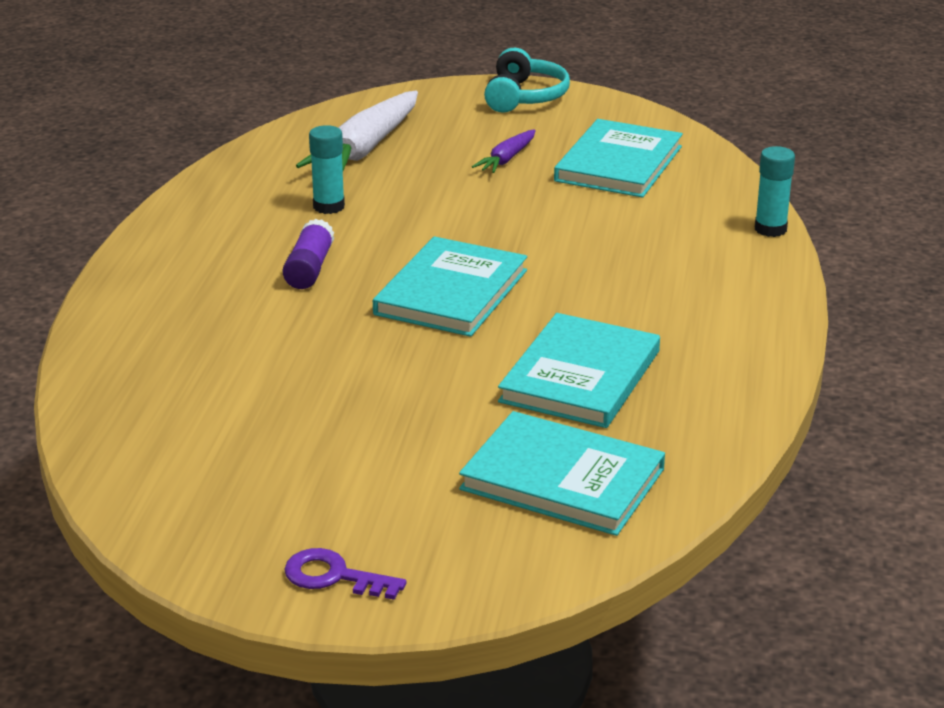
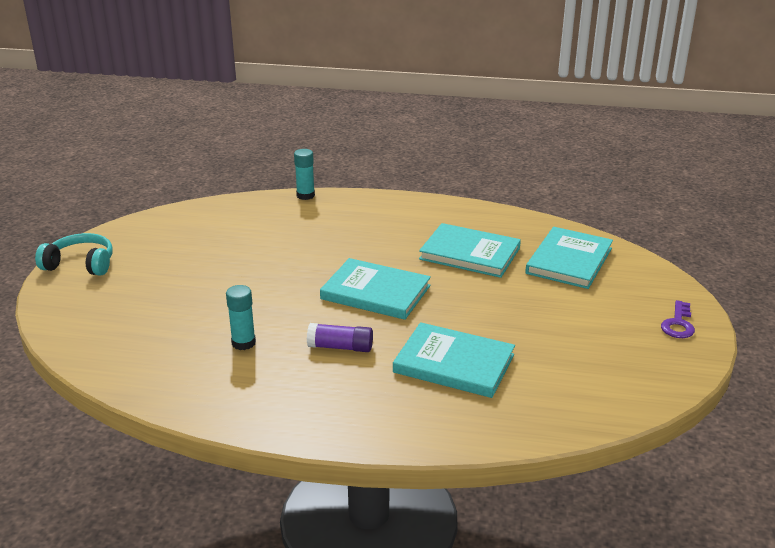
camera: 90 degrees left, 0 degrees up
white carrot [296,91,418,170] -> none
purple carrot [472,129,536,173] -> none
turquoise book [554,119,683,198] -> turquoise book moved to [393,322,515,398]

